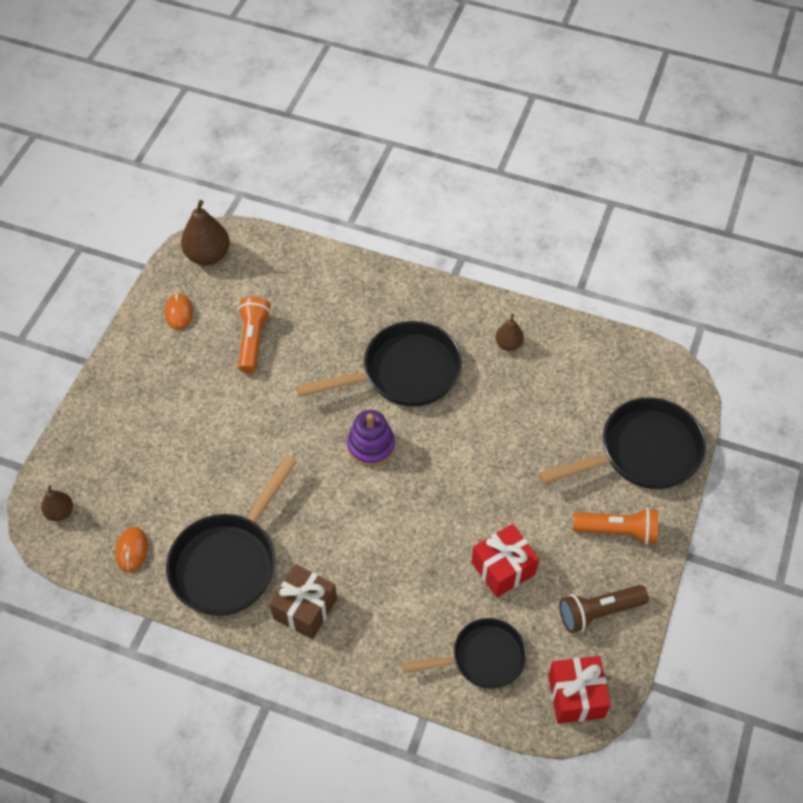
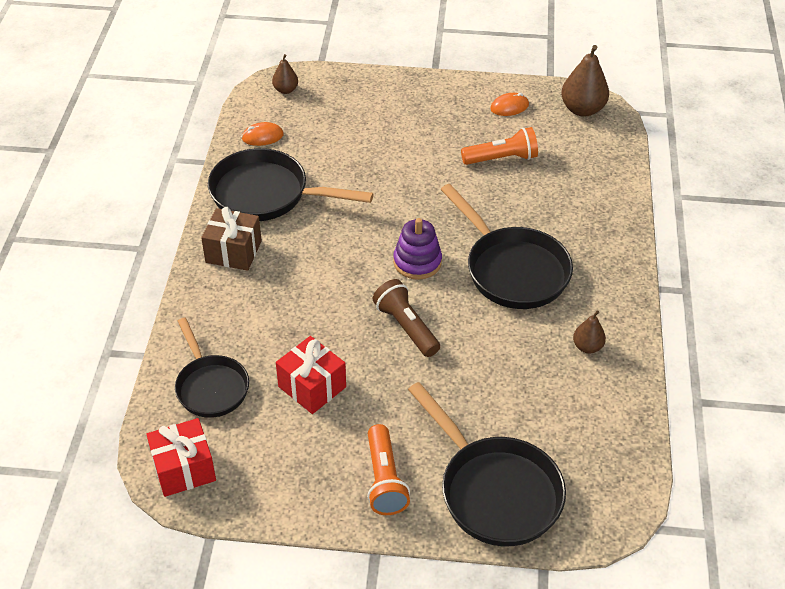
camera: 75 degrees right, 10 degrees down
brown flashlight [559,585,649,633] -> brown flashlight moved to [373,279,440,357]

